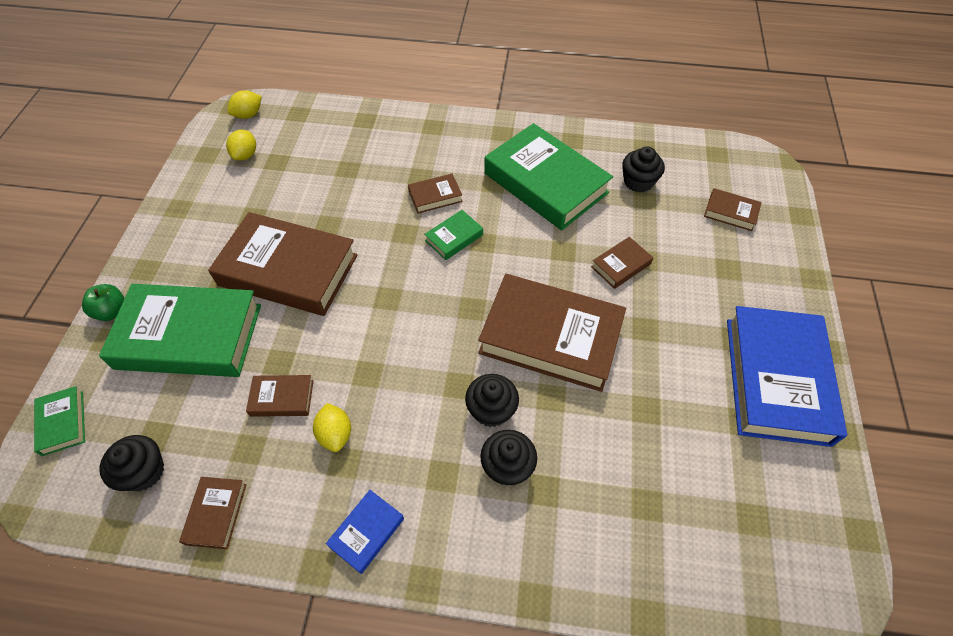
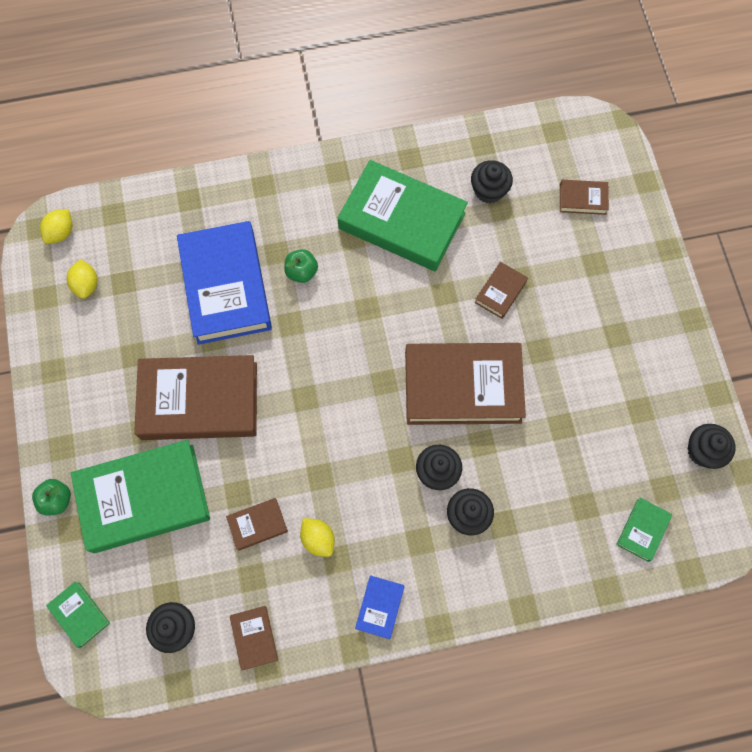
camera: 20 degrees left, 15 degrees up
brown book [408,174,463,213] -> green apple [284,249,318,283]
green book [424,210,483,260] -> green book moved to [616,498,672,562]
blue book [727,306,847,447] -> blue book moved to [177,221,272,345]
none -> black cupcake [688,424,735,469]

